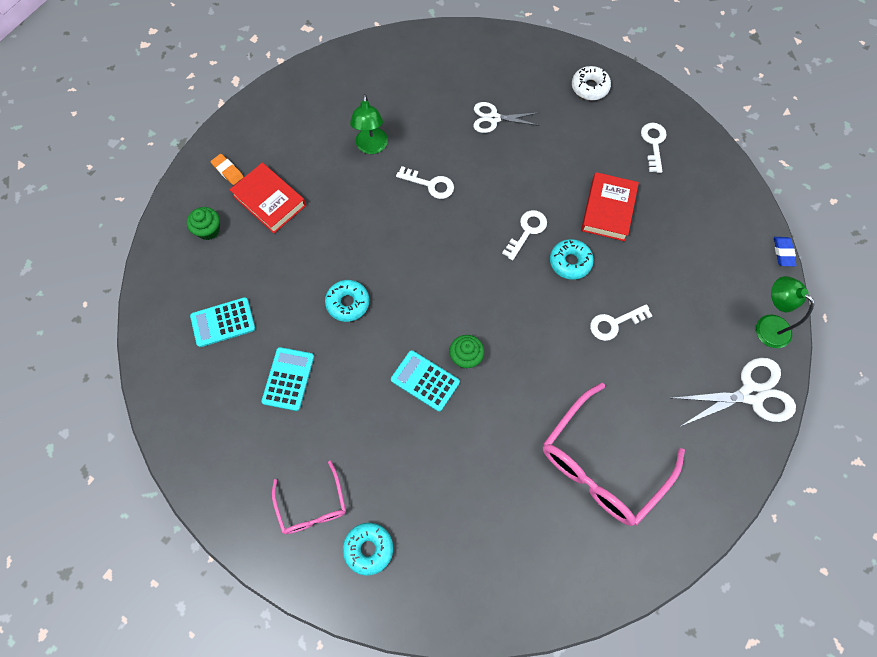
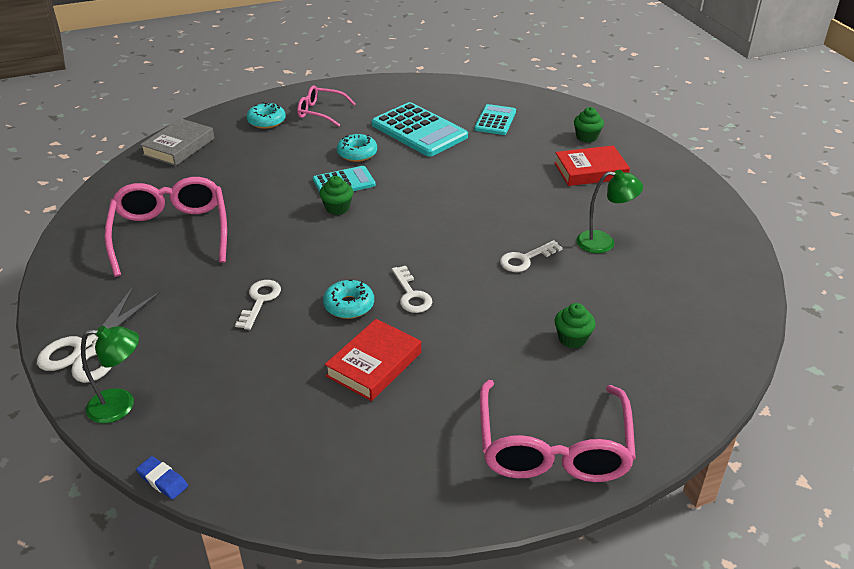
camera: 125 degrees right, 30 degrees down
orange eraser [211,154,243,185] -> none
turquoise calculator [261,347,314,411] -> turquoise calculator [372,102,468,157], size x1.70
turquoise donut [325,280,369,322] -> turquoise donut moved to [337,134,377,162]
green lamp [350,94,388,154] -> green lamp turned 150 degrees clockwise [576,170,643,253]
white scissors [473,102,540,133] -> green cupcake [555,303,596,348]
white donut [572,66,611,101] -> pink glasses [480,380,636,482]
red book [581,172,639,241] -> red book turned 75 degrees clockwise [324,319,421,401]
white key [641,123,666,173] -> none
none -> grey book [140,118,214,166]

